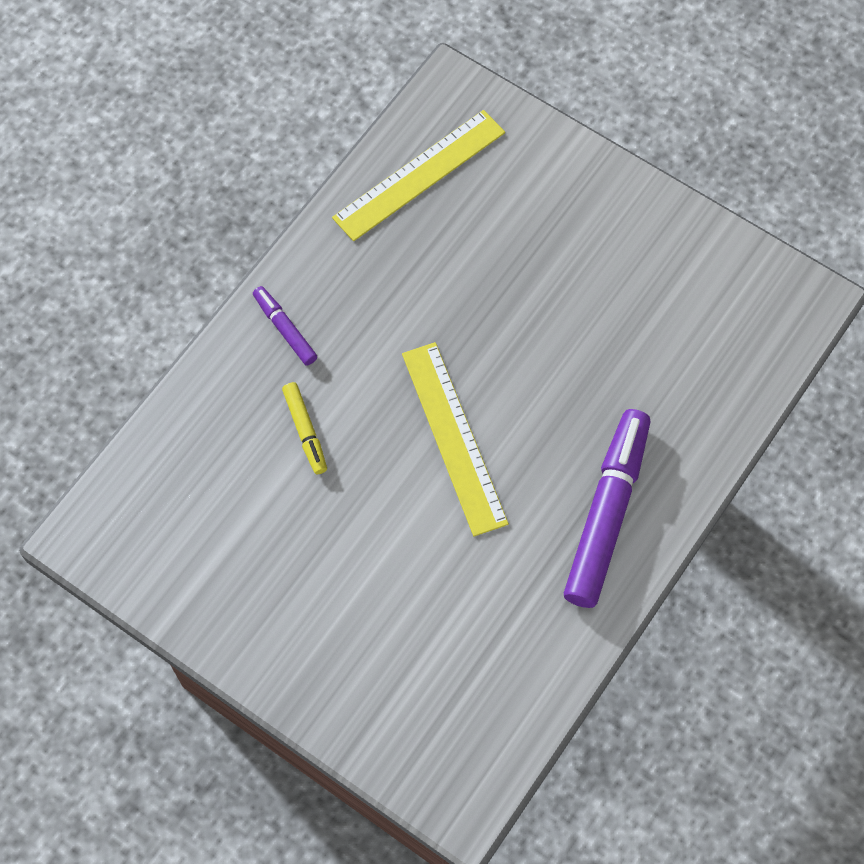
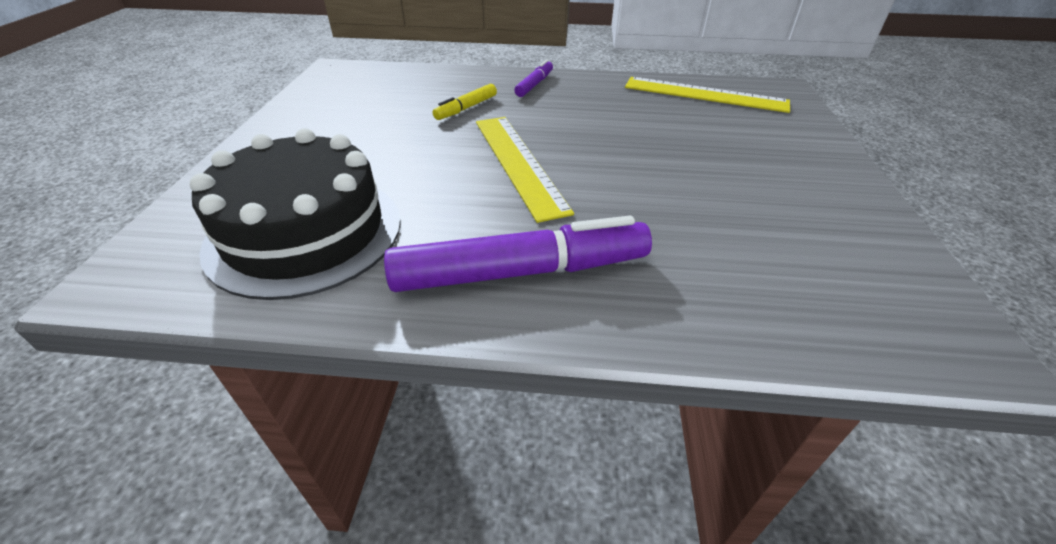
camera: 60 degrees right, 25 degrees down
yellow ruler [402,342,509,537] -> yellow ruler turned 60 degrees counterclockwise [476,117,574,223]
none -> black cake [190,128,401,300]

